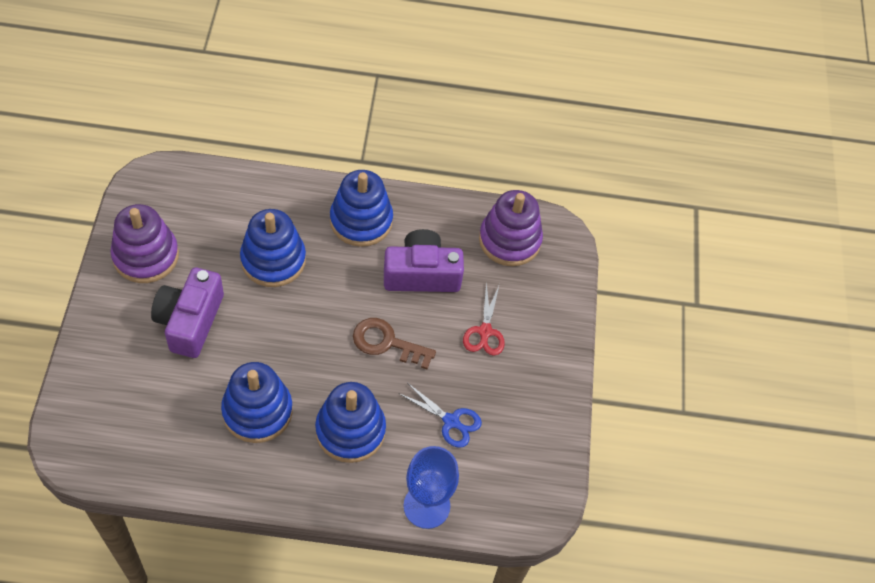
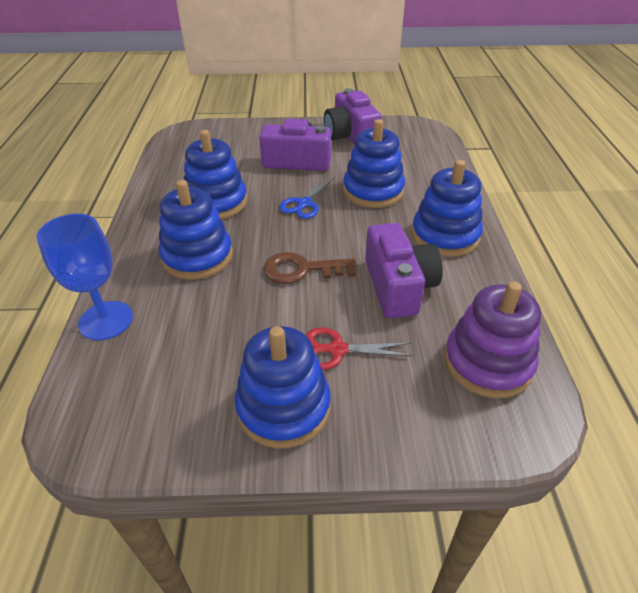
camera: 90 degrees right, 15 degrees down
purple stacking toy [110,204,179,283] -> purple camera [324,88,382,145]
brown key [353,318,436,369] -> brown key turned 105 degrees counterclockwise [263,252,356,284]
blue scissors [399,383,482,448] -> blue scissors moved to [279,176,334,219]
none -> blue stacking toy [235,326,331,448]

